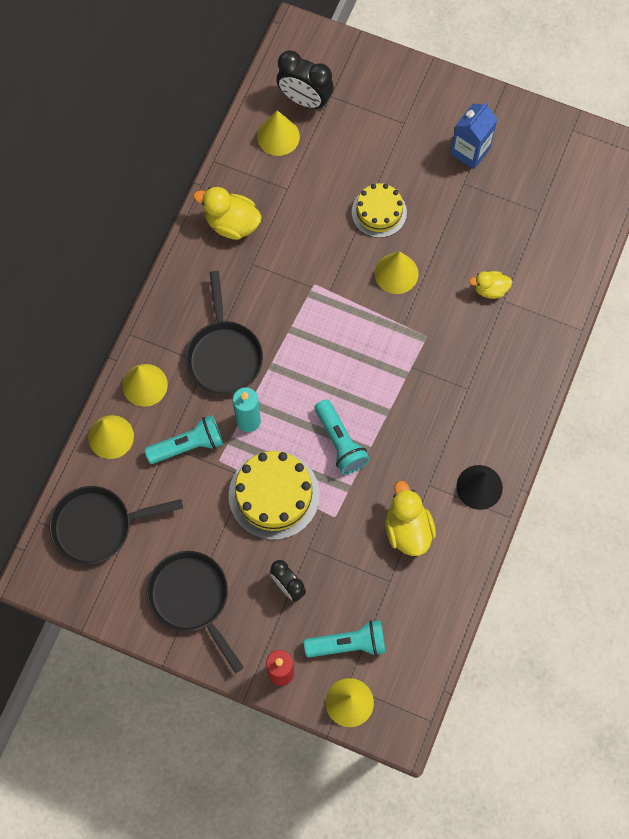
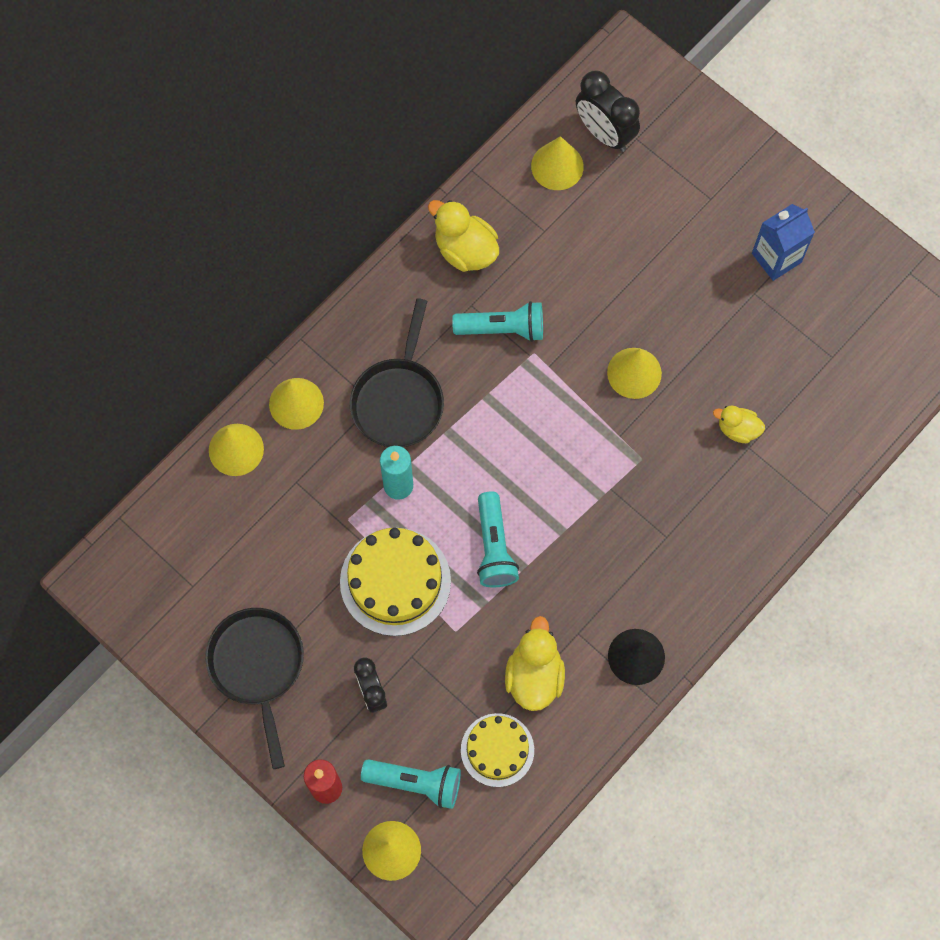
camera: 20 degrees right, 0 degrees up
black pan [49,486,183,564] -> none
turquoise flashlight [144,415,223,464] -> turquoise flashlight moved to [452,301,543,342]
yellow cake [352,183,407,238] -> yellow cake moved to [461,713,534,787]

